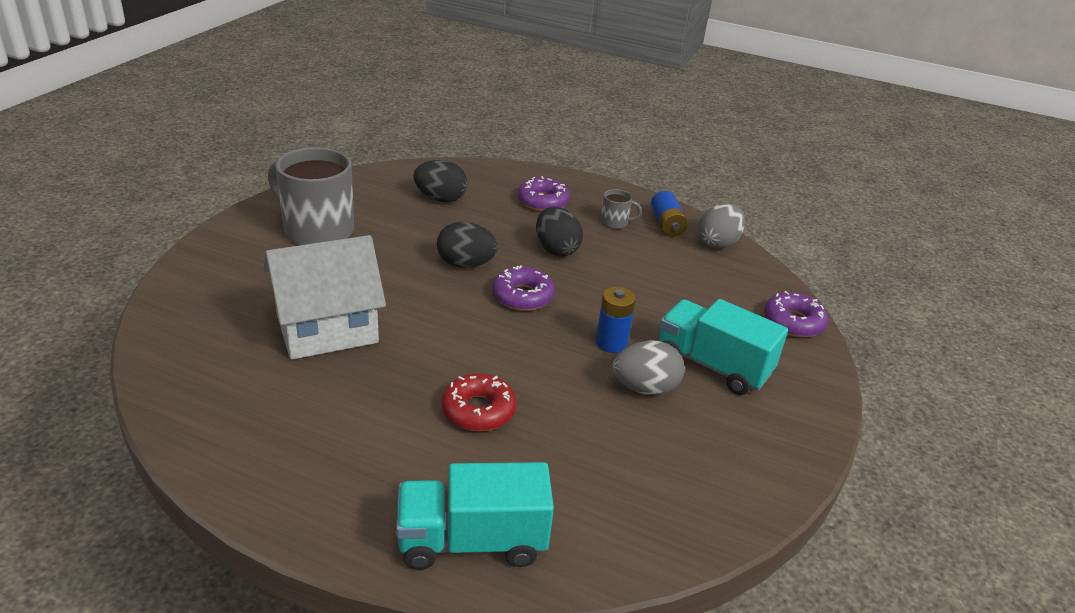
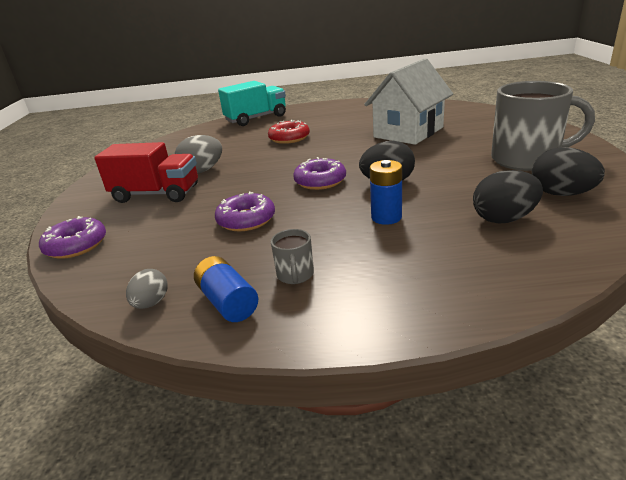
camera: 160 degrees right, 5 degrees down
purple donut [518,176,570,211] -> purple donut moved to [215,191,275,232]
black egg [536,207,583,257] -> black egg moved to [532,147,605,196]
blue battery [596,287,636,353] -> blue battery moved to [370,160,402,225]
grey mug [601,189,642,229] -> grey mug turned 75 degrees counterclockwise [271,229,314,284]
turquoise truck [659,299,788,395] -> red truck [94,142,198,203]
grey egg [699,203,745,248] -> grey egg [126,269,168,309], size x0.61

